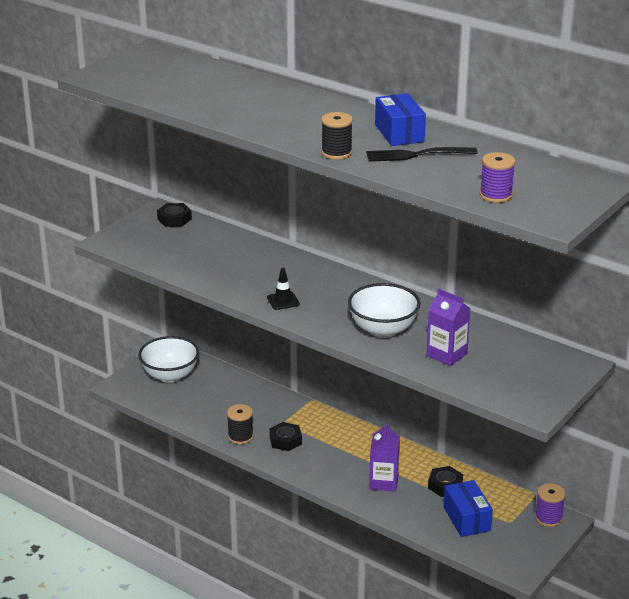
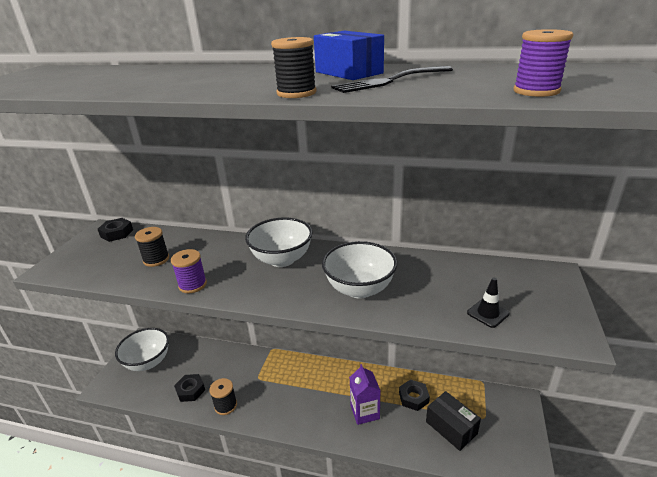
camera: 20 degrees left, 0 degrees up
black traffic cone [267,268,300,310] -> black traffic cone moved to [467,278,510,328]
black nut [269,422,302,451] -> black nut moved to [174,374,205,402]
purple carton [426,288,471,366] -> none
blue box [443,480,493,537] -> black box [426,391,481,451]
purple spool [535,483,566,527] -> purple spool moved to [171,249,207,293]
none -> black spool [135,227,169,267]
none -> white bowl [245,218,313,267]

